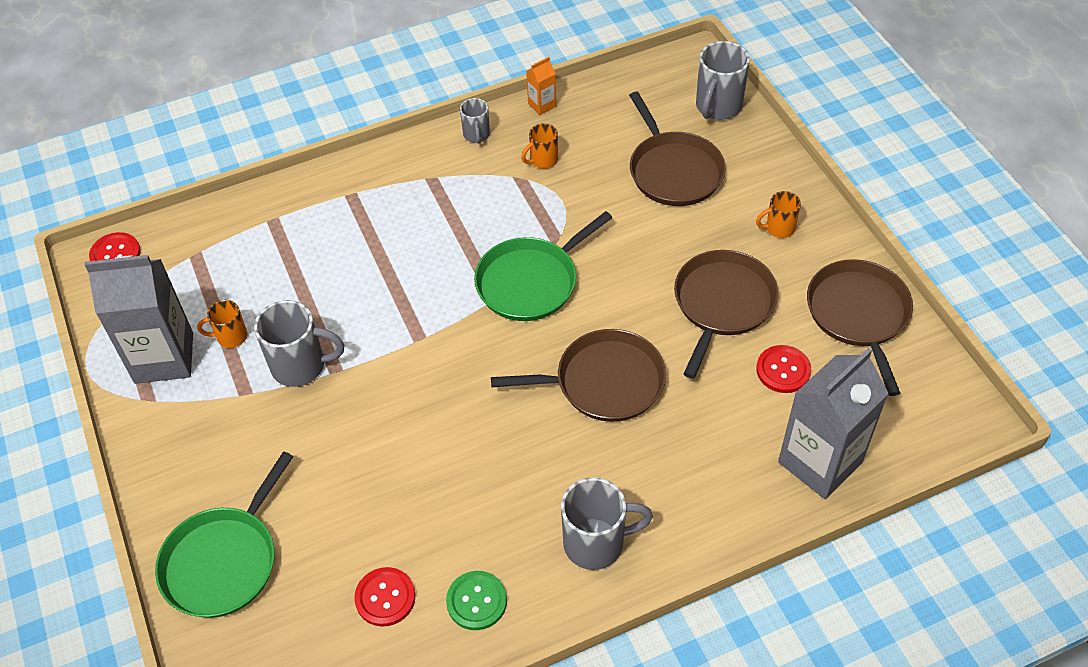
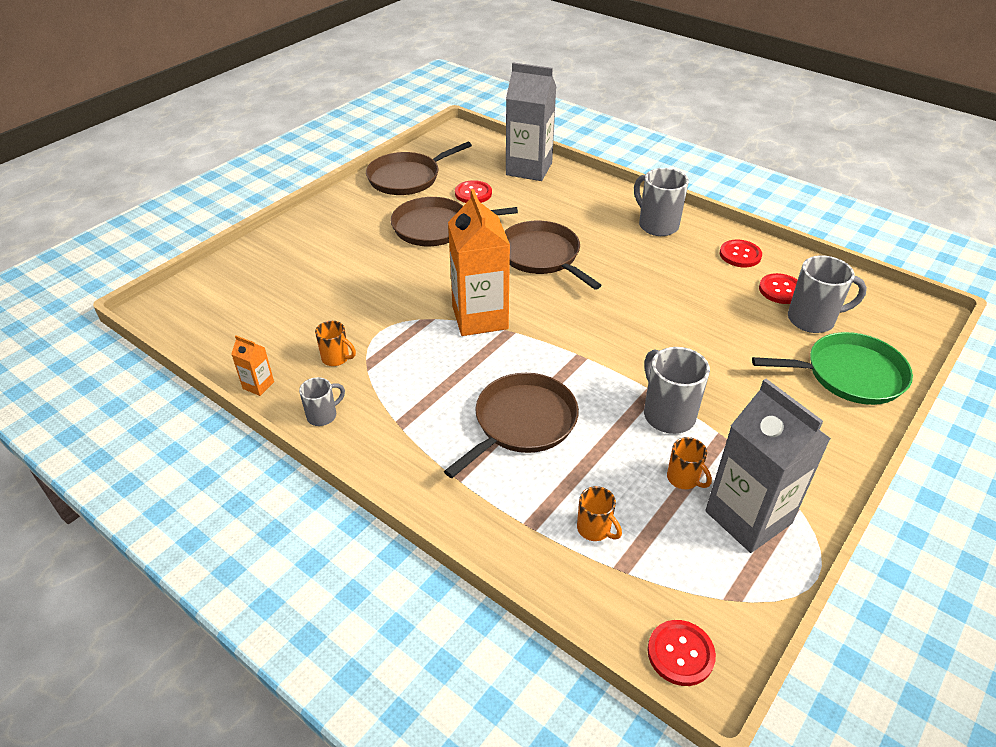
camera: 120 degrees left, 10 degrees down
green button [446,571,507,630] -> red button [719,240,762,267]
green pan [474,211,612,321] -> orange carton [448,189,510,336]
brown pan [629,92,726,206] -> brown pan moved to [444,373,579,478]
grey mug [696,41,750,120] -> grey mug moved to [788,255,867,333]
orange mug [756,191,801,238] -> orange mug moved to [577,486,622,541]

